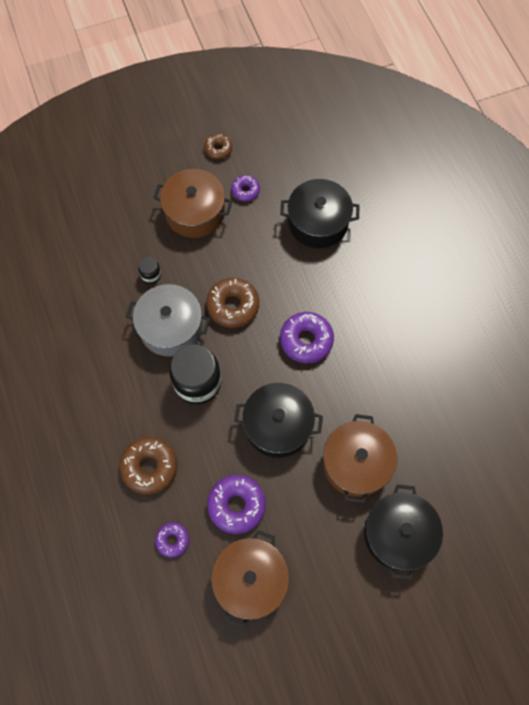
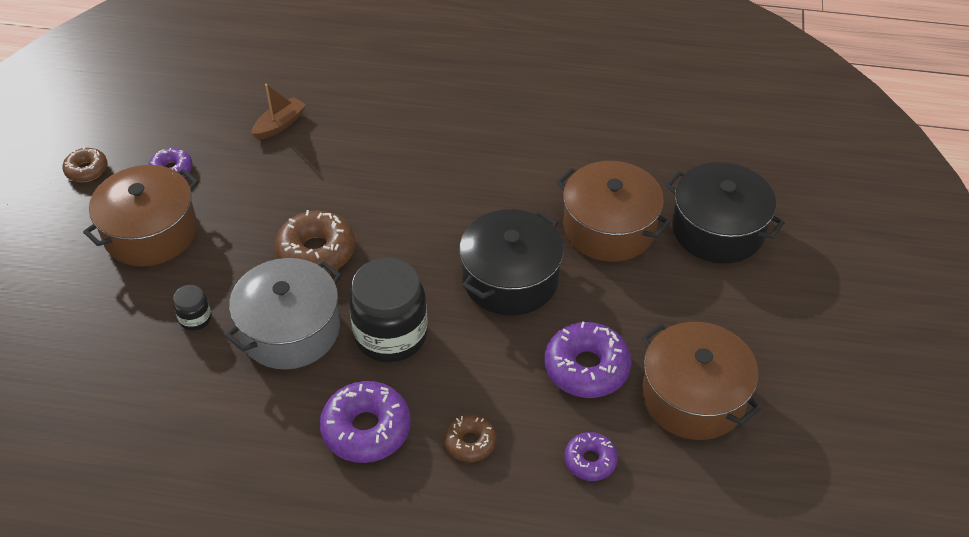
camera: 60 degrees left, 20 degrees down
brown donut [119,437,177,494] -> brown donut [444,414,497,462], size x0.58
black pot [280,179,359,248] -> brown boat [251,84,306,140]
purple donut [280,312,334,363] -> purple donut moved to [320,381,411,463]

